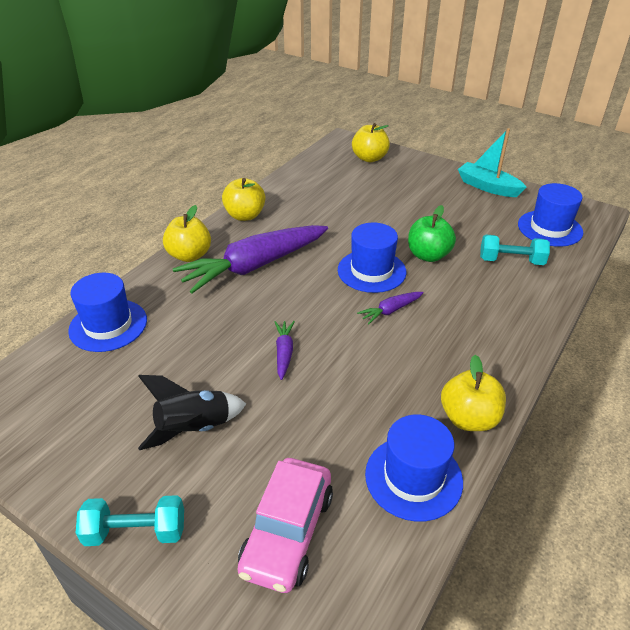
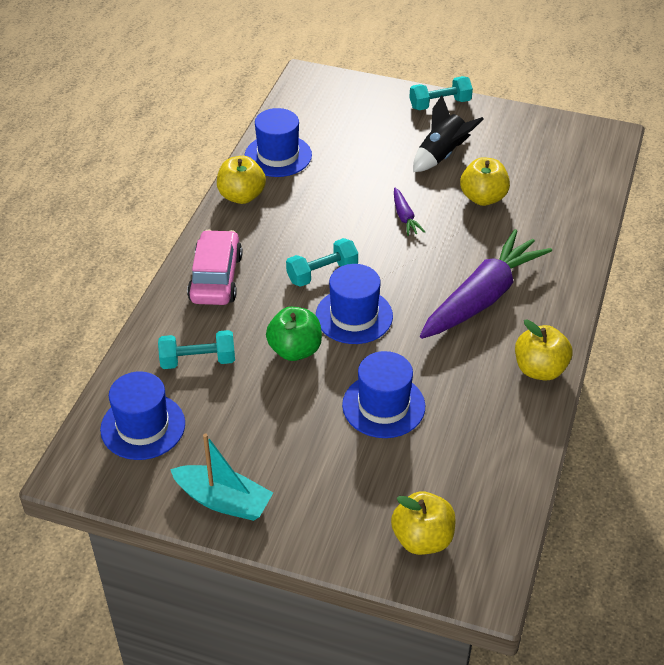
camera: 165 degrees right, 5 degrees up
blue hat [68,273,147,352] -> blue hat moved to [342,351,425,438]
yellow apple [163,205,211,262] -> yellow apple moved to [460,157,510,206]
pink car [237,458,333,593] -> pink car moved to [187,230,242,305]
purple carrot [357,292,424,324] -> turquoise dumbbell [286,238,358,287]

